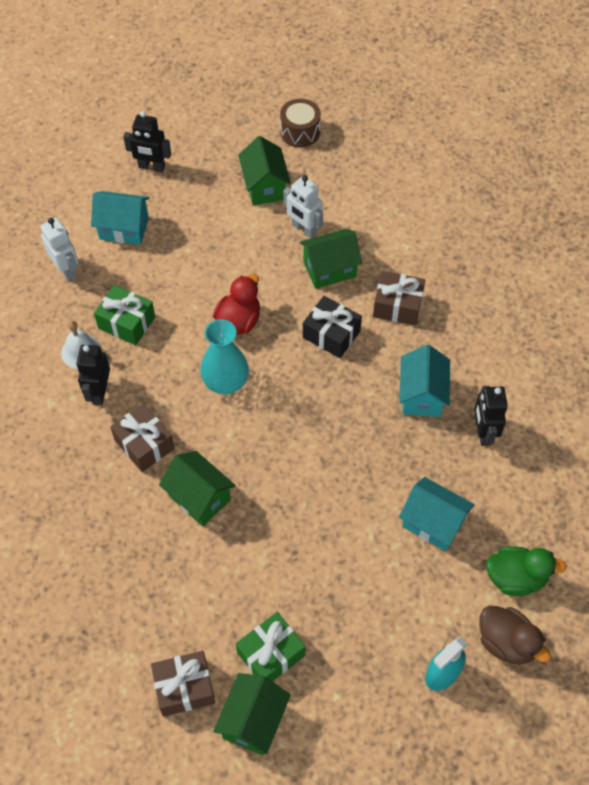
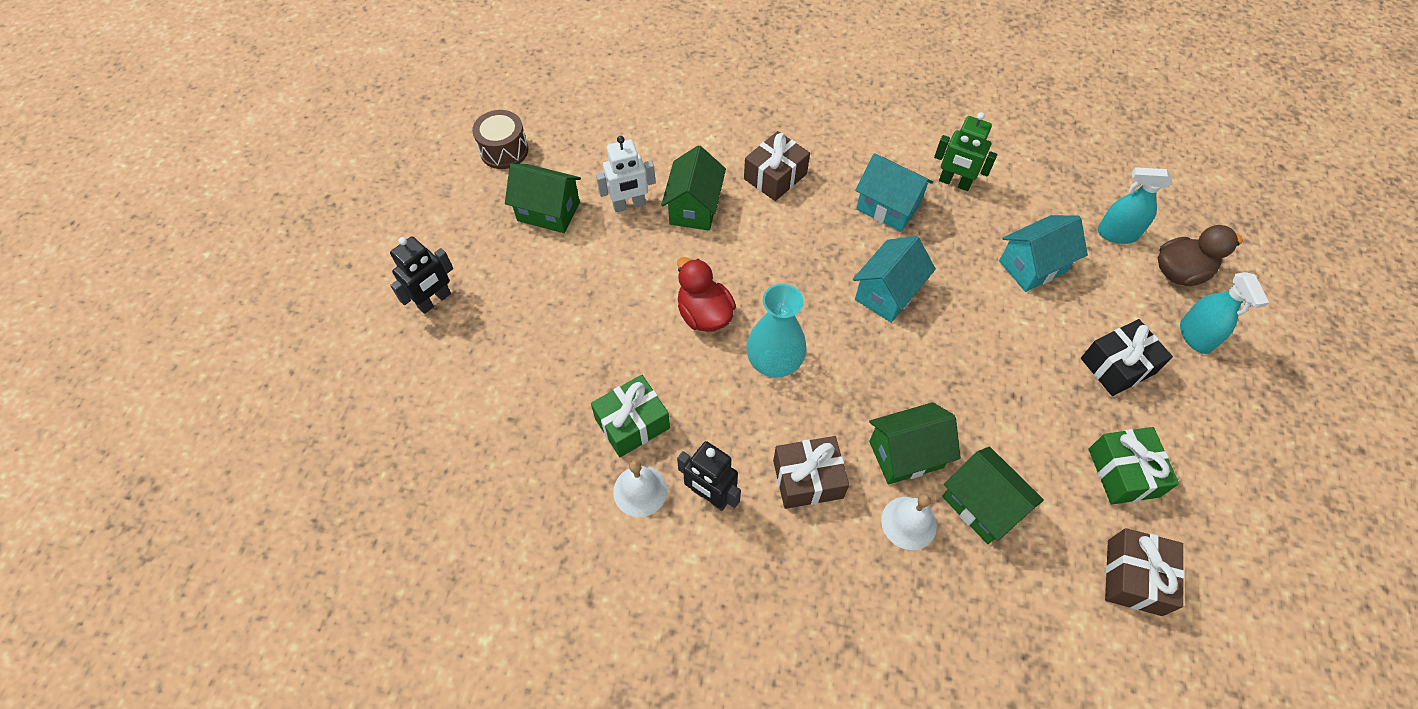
camera: 60 degrees left, 0 degrees up
white robot [41,218,78,281] -> none
turquoise house [91,191,149,245] -> turquoise house moved to [853,236,936,323]
green house [213,673,291,755] -> green house moved to [942,447,1044,544]
black gift [303,296,362,358] -> black gift moved to [1081,319,1173,396]
black robot [474,386,508,446] -> green robot [934,112,997,191]
green duck [486,546,567,596] -> turquoise spray bottle [1097,167,1172,244]
none -> white bell [881,494,937,550]

